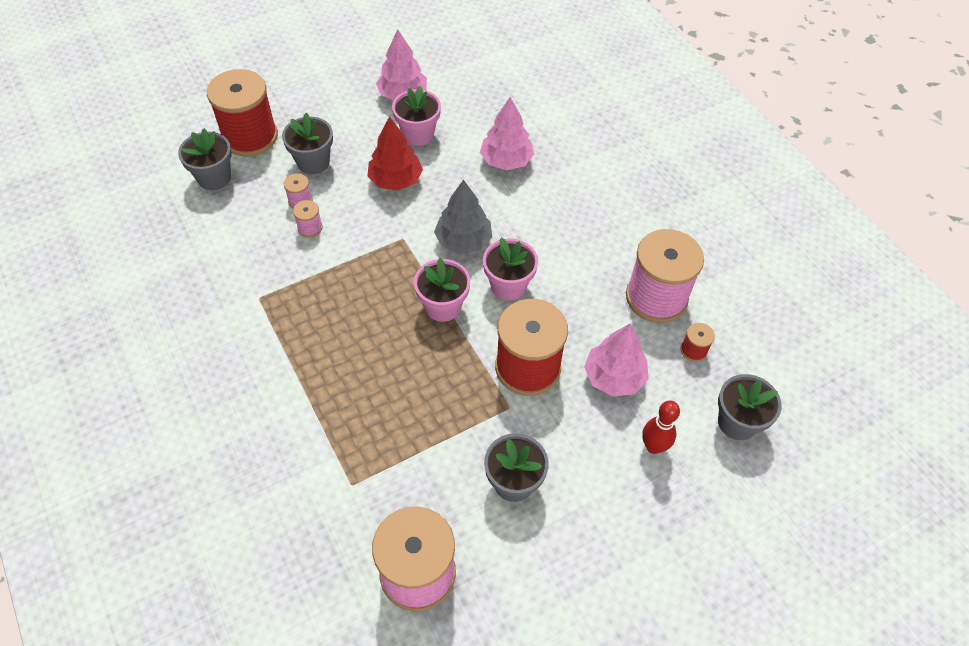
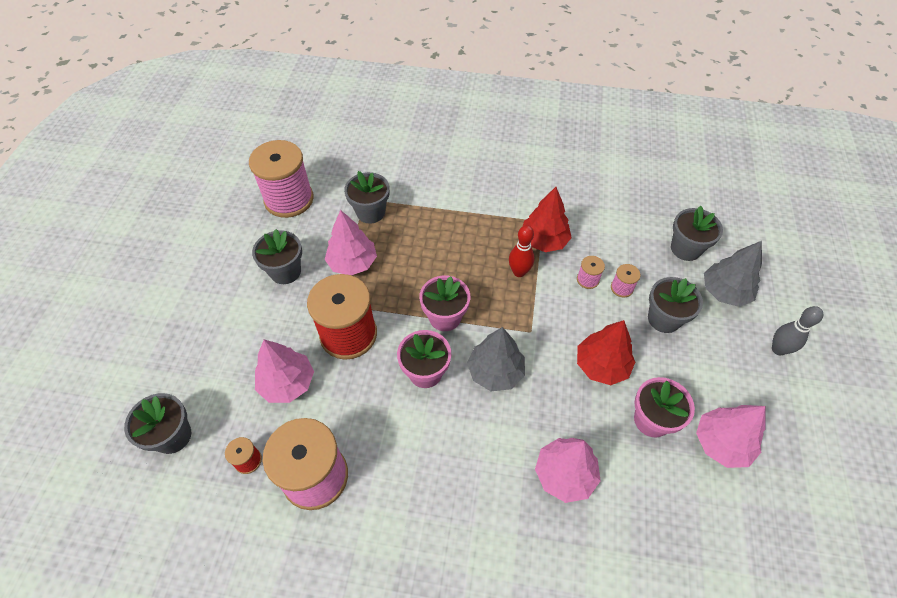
camera: 130 degrees right, 0 degrees up
red spool [207,69,278,157] -> grey tree [704,241,762,307]
red bowling pin [642,400,680,454] -> red bowling pin moved to [509,225,534,277]
none -> pink tree [324,210,377,275]
none -> grey flower pot [344,171,389,224]
none -> red tree [523,187,572,252]
none -> grey bowling pin [772,306,823,355]

